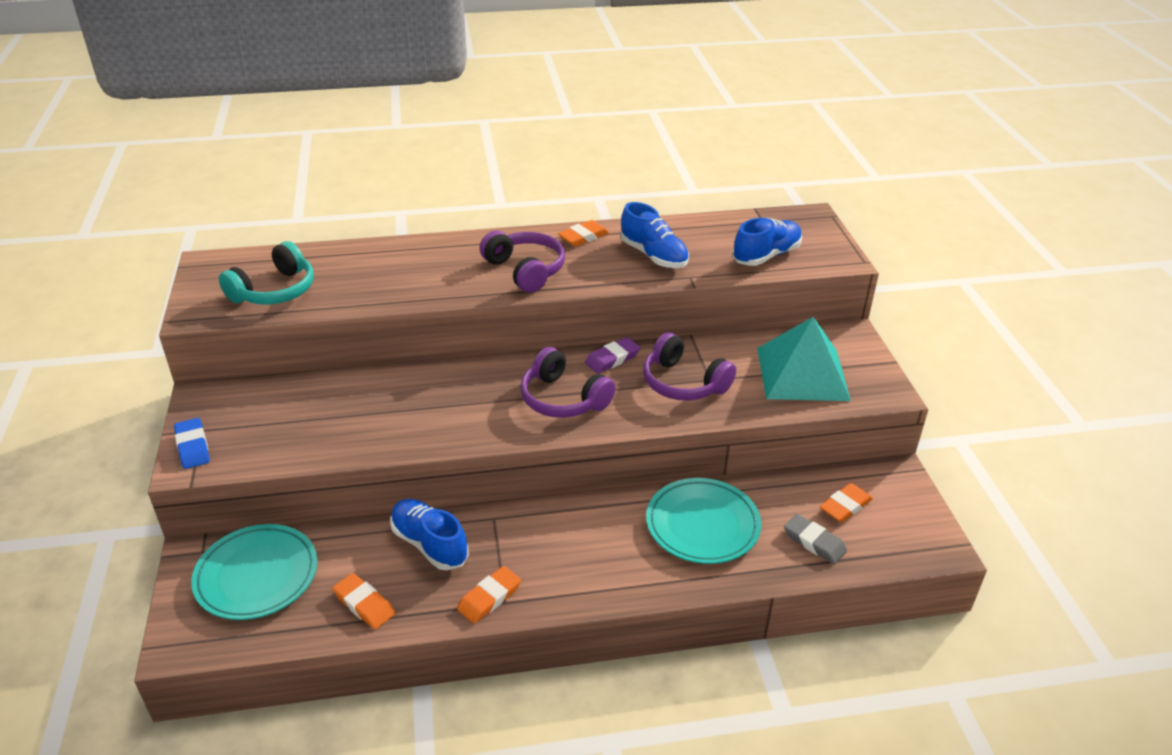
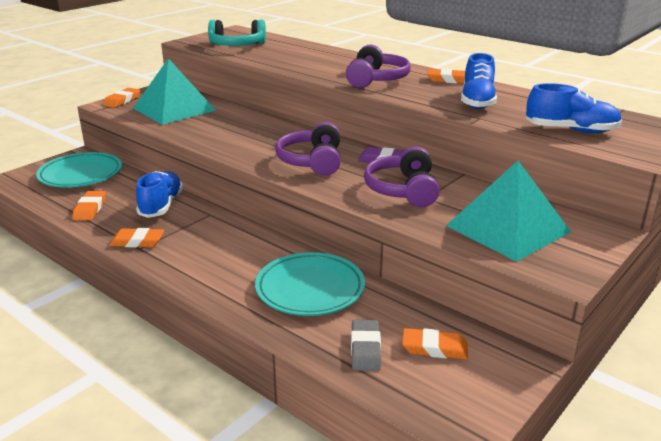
camera: 50 degrees right, 10 degrees down
blue eraser [174,418,210,469] -> orange eraser [103,88,140,108]
none -> turquoise pyramid [133,58,216,125]

